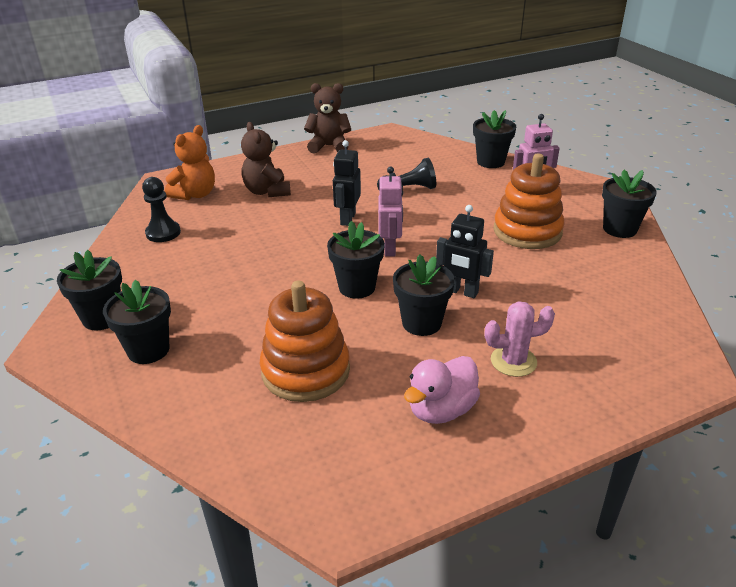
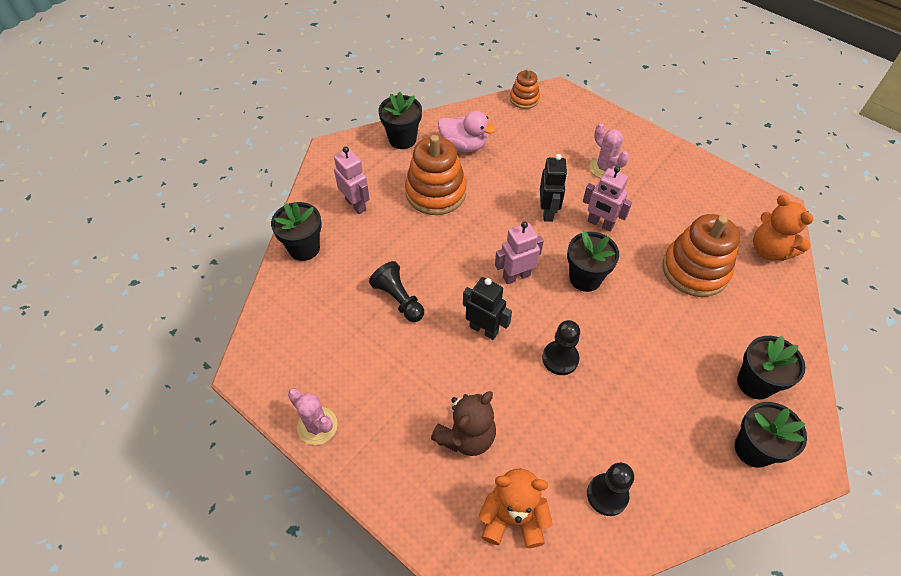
camera: 115 degrees left, 20 degrees up
brown teddy bear [304,83,351,154] -> pink cactus [288,388,338,445]
black robot [333,140,361,226] -> black robot turned 135 degrees counterclockwise [463,277,512,340]
black flower pot [393,254,455,336] -> pink robot [583,166,632,232]
pink duck [404,356,480,424] -> pink duck moved to [438,111,496,152]
none -> orange stacking toy [510,68,540,109]
none -> black pawn [542,320,580,375]
none -> orange teddy bear [753,195,814,261]

